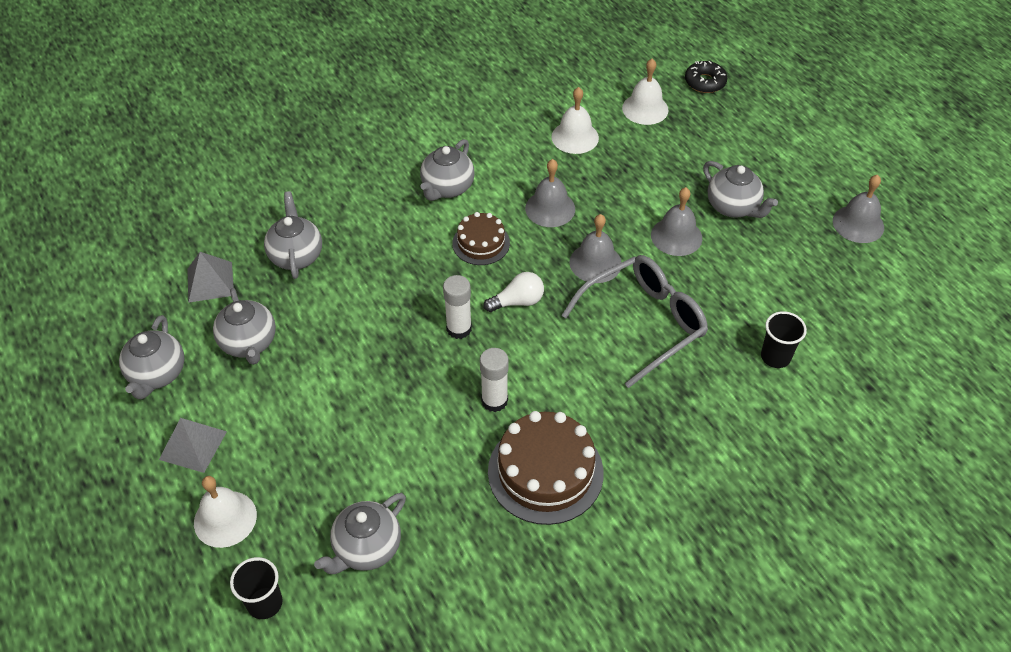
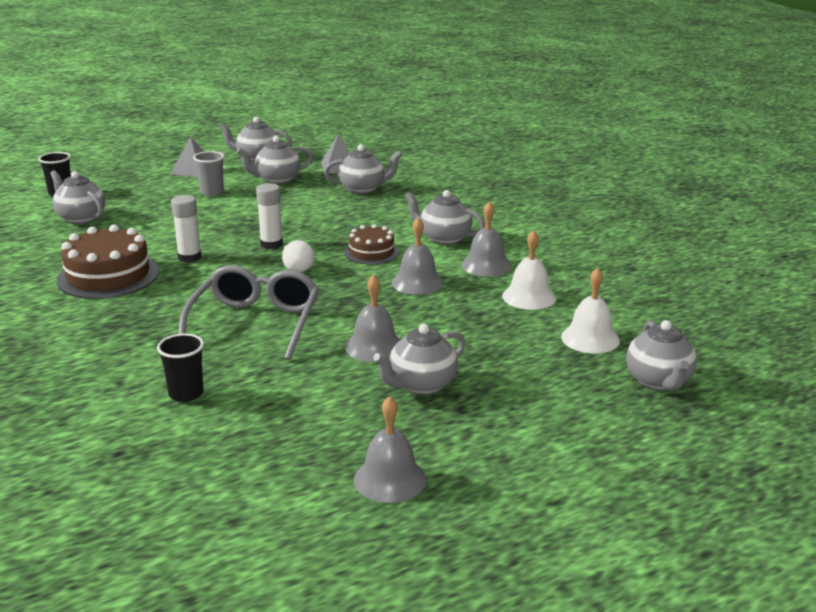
camera: 90 degrees right, 25 degrees down
white bell [194,476,257,548] -> none
grey glasses [561,255,708,388] -> grey glasses turned 135 degrees counterclockwise [179,265,319,360]
grey bell [569,214,622,283] -> grey bell moved to [461,201,512,276]
black donut [685,61,727,93] -> grey teapot [626,320,697,391]
none -> grey cup [193,151,224,196]

